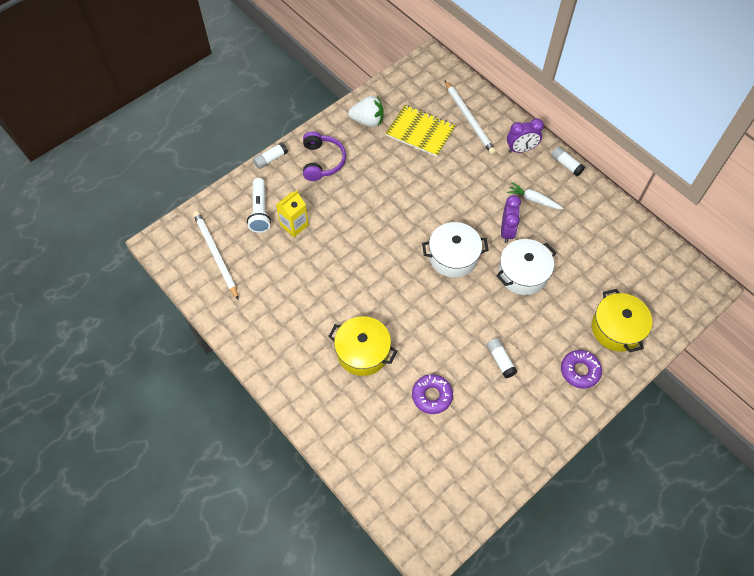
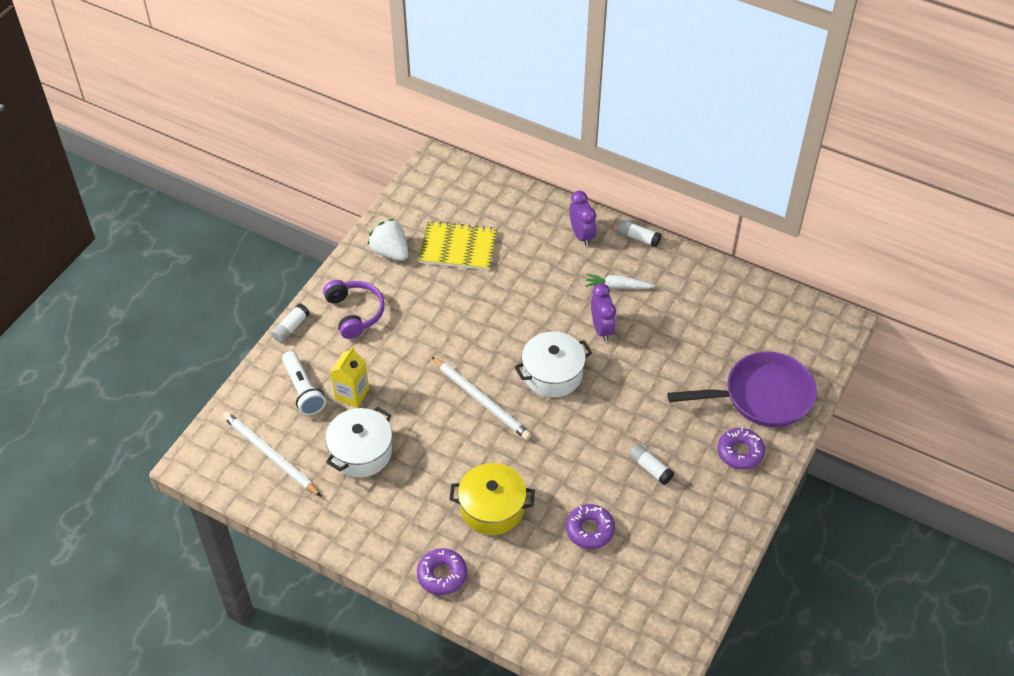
camera: 20 degrees left, 10 degrees down
white strawberry [348,96,384,127] -> white strawberry turned 120 degrees counterclockwise [368,219,408,261]
white pencil [445,81,496,155] -> white pencil moved to [432,357,532,440]
white pot [496,239,556,295] -> white pot moved to [325,407,392,478]
purple clock [507,118,544,153] -> purple clock turned 75 degrees counterclockwise [569,190,596,246]
yellow pot [592,289,652,353] -> purple pan [667,351,817,427]
none -> purple donut [417,548,467,595]

